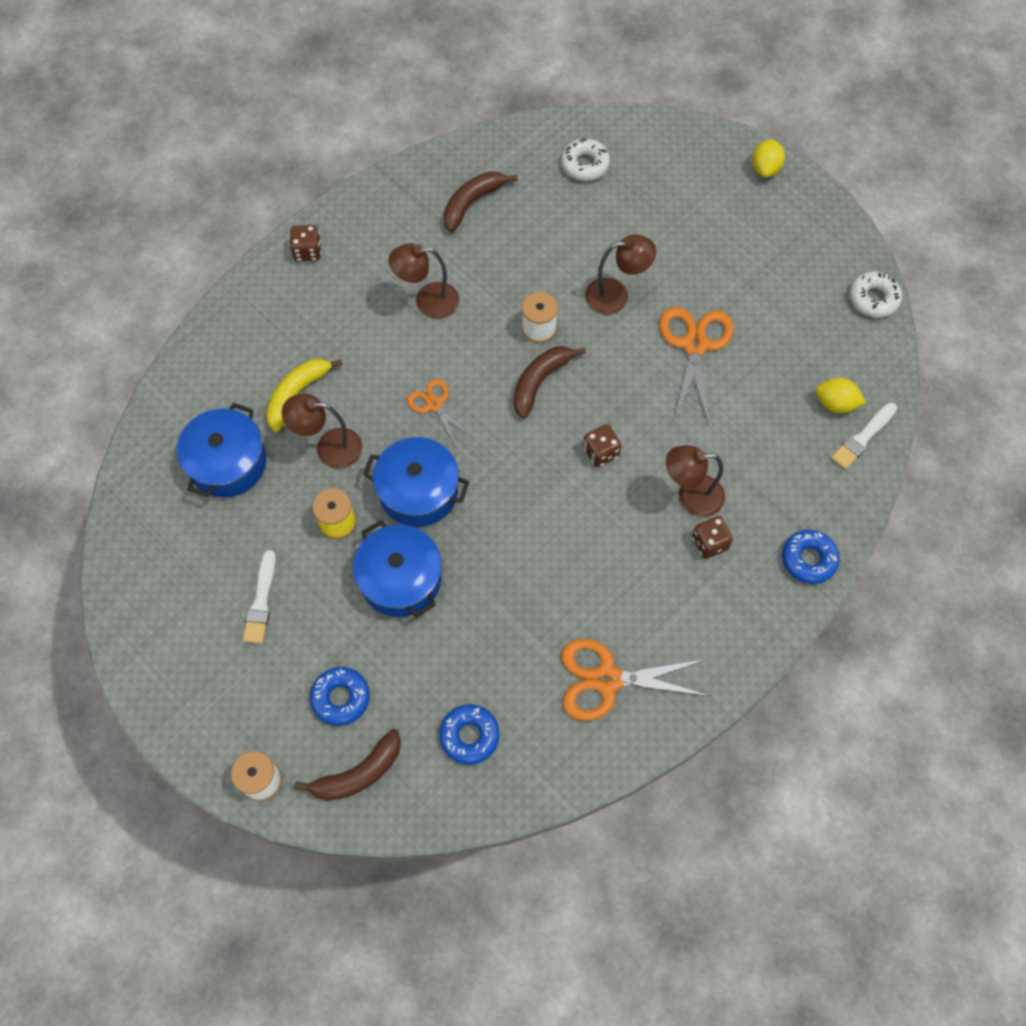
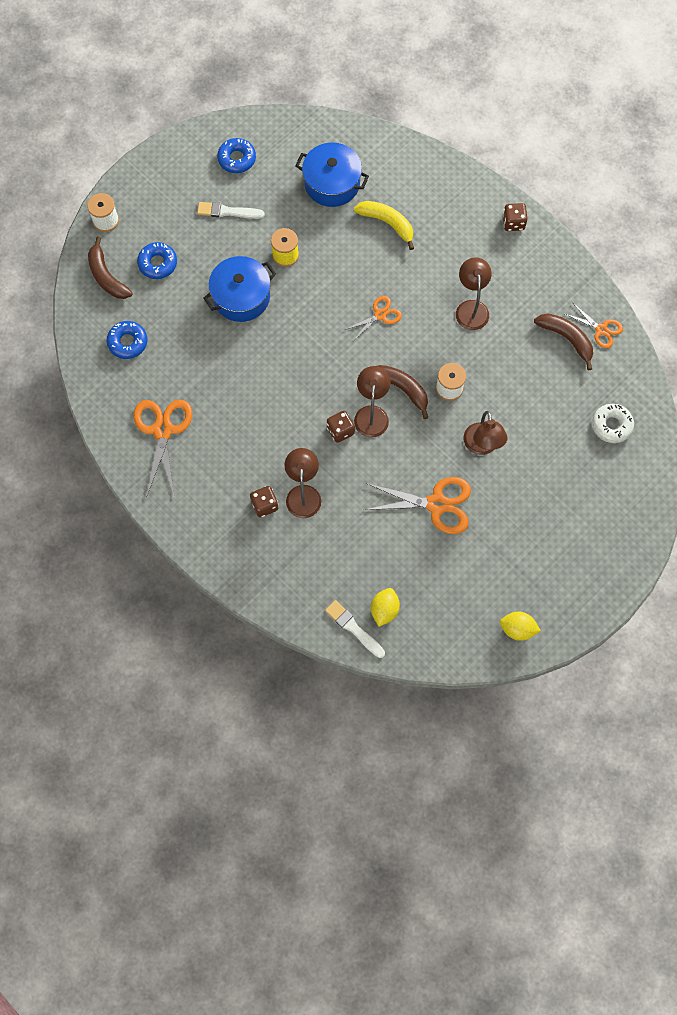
camera: 90 degrees right, 5 degrees up
brown lamp [282,394,363,469] -> brown lamp moved to [354,366,391,438]
blue pot [363,437,470,527] -> none
yellow lemon [752,139,785,177] -> yellow lemon moved to [500,612,541,641]
blue donut [782,530,840,584] -> blue donut moved to [217,138,256,173]
white donut [849,271,902,318] -> none
none -> orange scissors [565,302,623,348]

